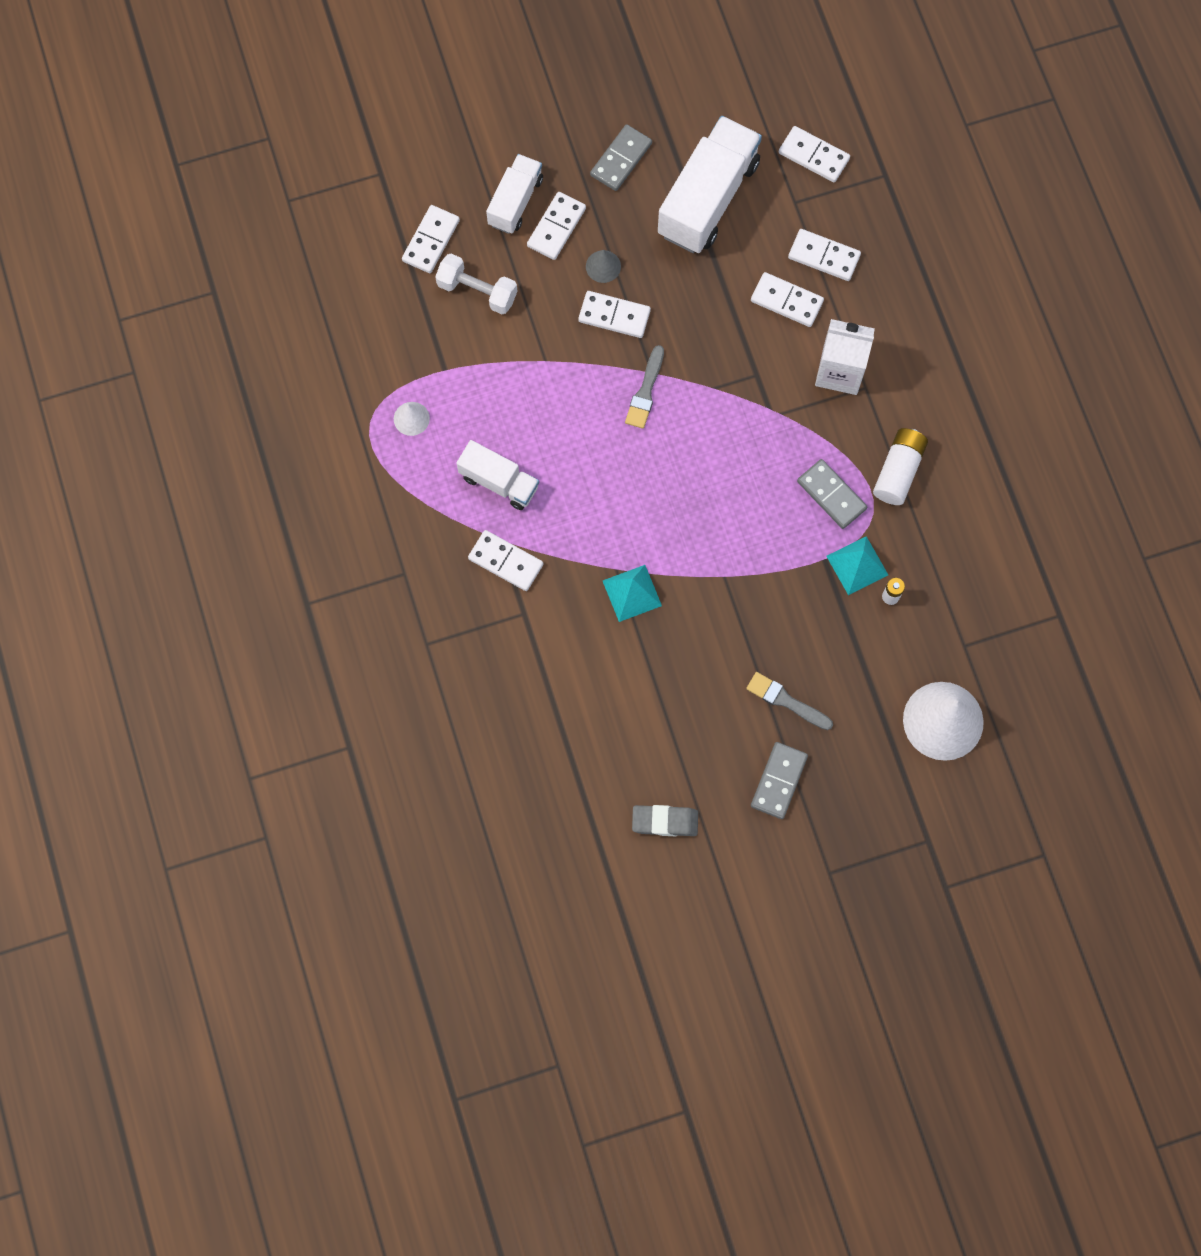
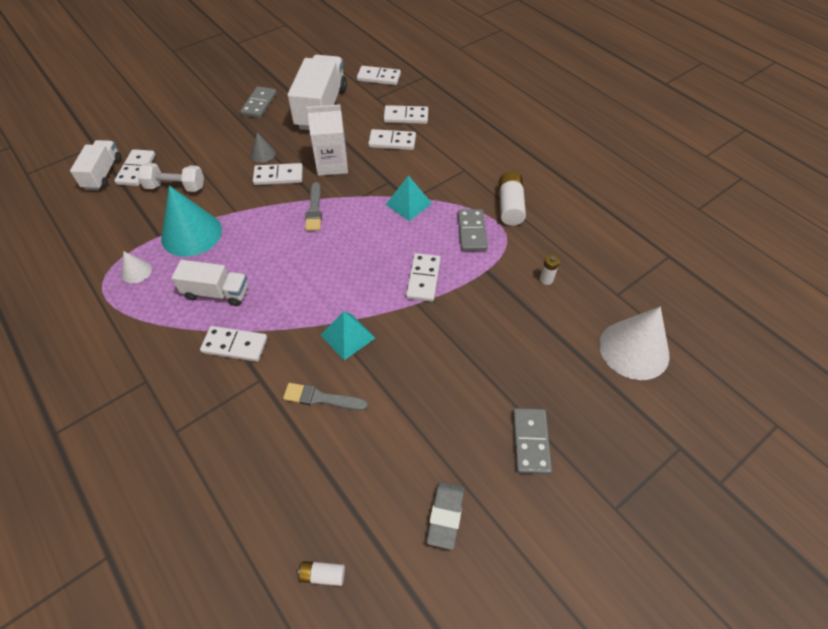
camera: 20 degrees left, 20 degrees down
white truck [486,154,543,234] -> white truck moved to [70,140,122,190]
white domino [527,192,586,260] -> white domino moved to [406,253,441,302]
grey eraser [632,805,698,836] -> grey eraser turned 60 degrees counterclockwise [426,482,464,550]
grey brush [746,672,833,730] -> grey brush moved to [283,383,368,411]
grey domino [797,459,867,529] -> grey domino turned 60 degrees clockwise [458,209,488,251]
white carton [815,319,875,395] -> white carton moved to [307,104,348,176]
turquoise pyramid [826,536,888,595] -> turquoise pyramid moved to [385,175,432,221]
none -> turquoise cone [161,185,222,257]
none -> white battery [298,561,345,586]

